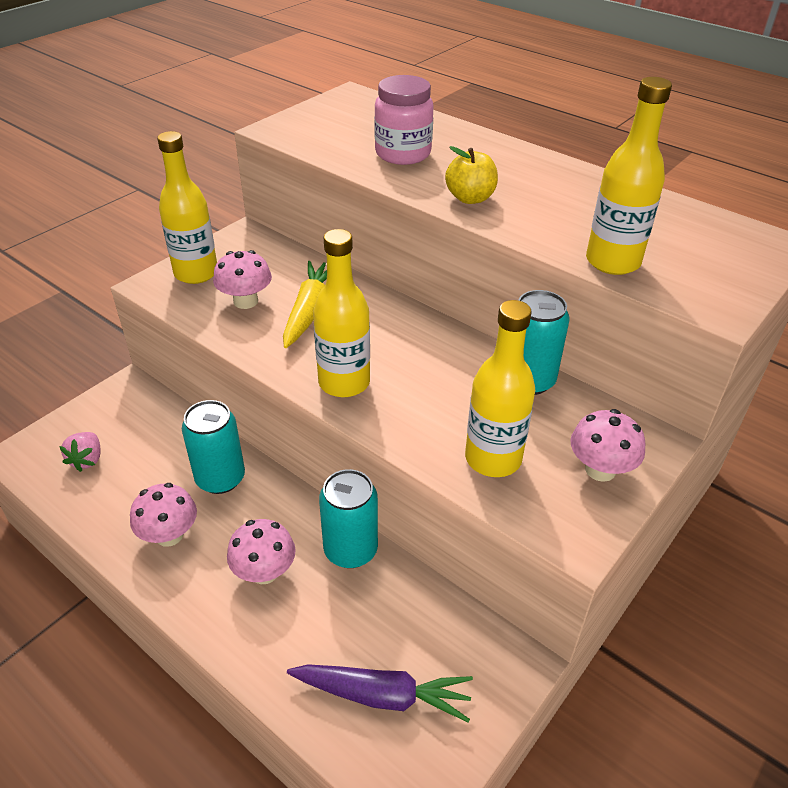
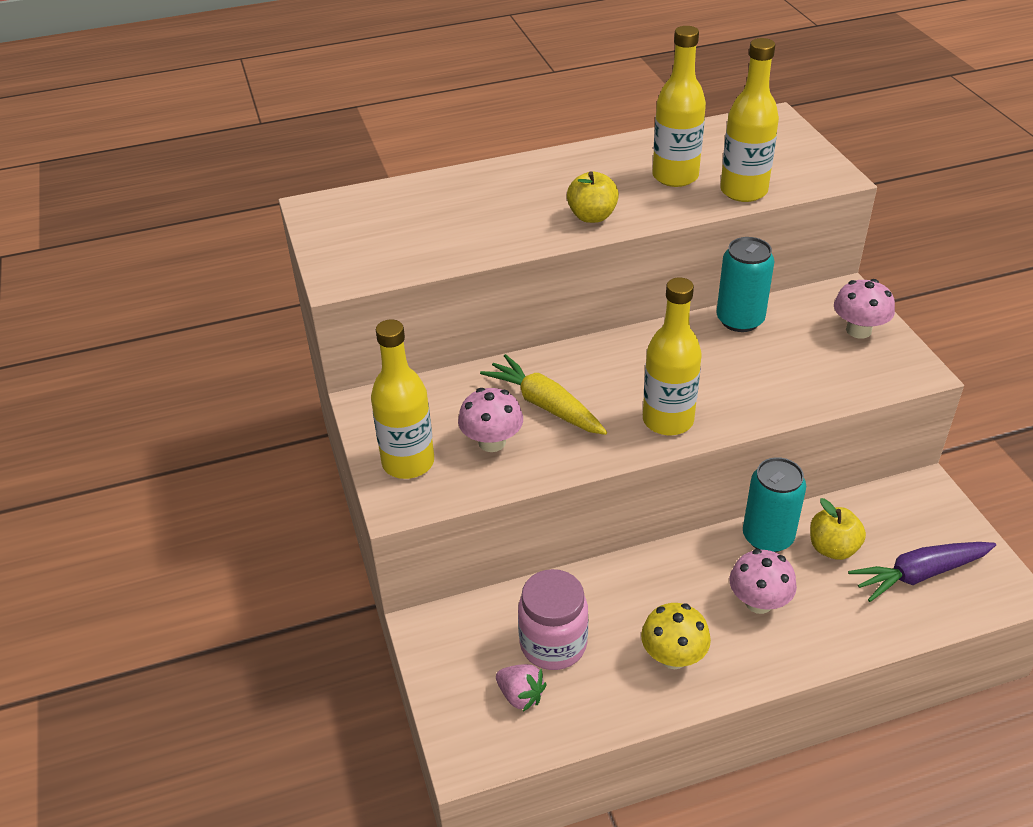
camera: 55 degrees left, 0 degrees up
pink mushroom [130,483,197,547] -> yellow mushroom [641,603,711,669]
turquoise can [182,400,245,494] -> none
purple carrot [287,664,473,723] -> purple carrot turned 150 degrees counterclockwise [848,542,996,602]
pink jar [374,75,434,165] -> pink jar moved to [518,569,588,670]
yellow bottle [465,300,535,477] -> yellow bottle moved to [652,26,706,187]
none -> yellow apple [810,498,866,560]

